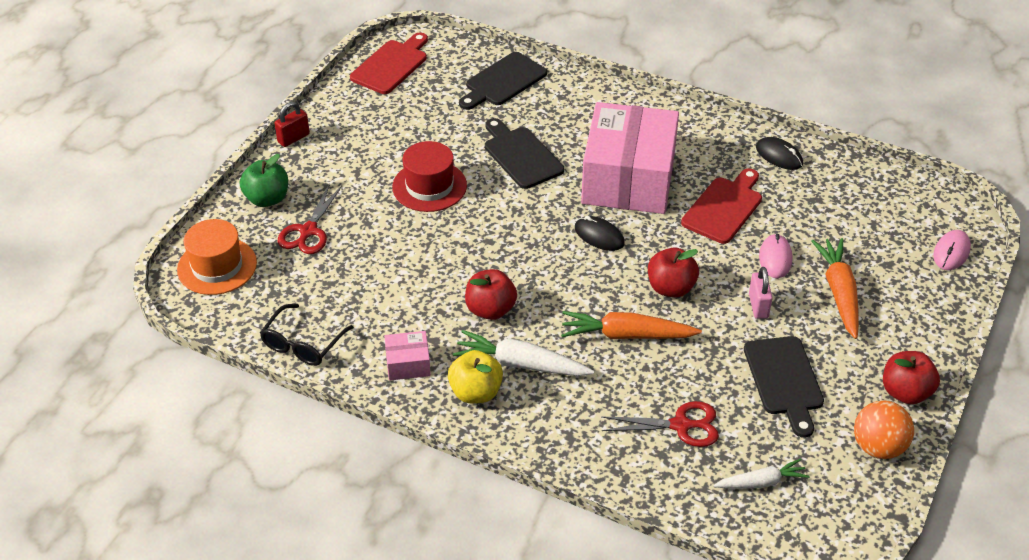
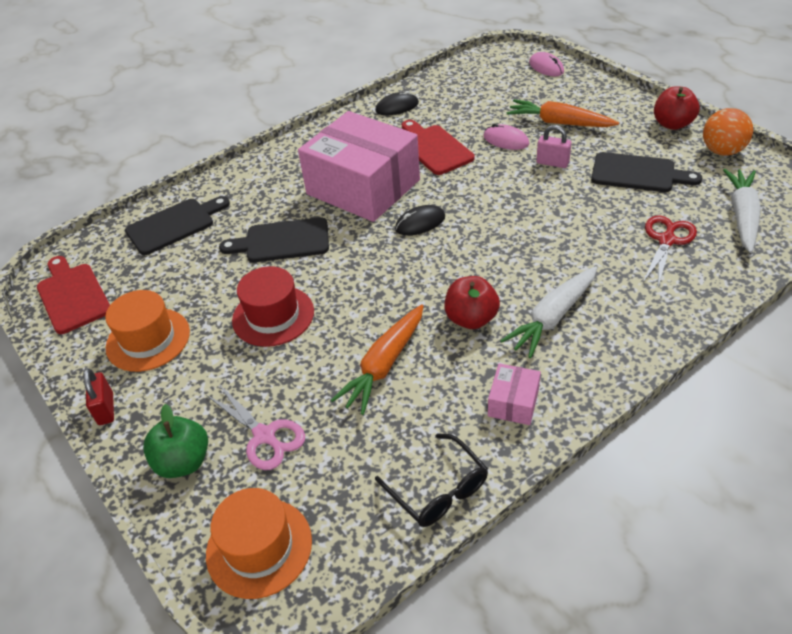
camera: 60 degrees left, 0 degrees up
red scissors [278,183,342,254] -> pink scissors [206,385,305,470]
yellow apple [448,350,503,403] -> none
black cutting board [459,52,547,110] -> black cutting board turned 105 degrees counterclockwise [125,196,230,255]
orange carrot [561,311,702,339] -> orange carrot moved to [331,305,423,415]
red apple [648,248,699,297] -> none
white carrot [713,458,810,489] -> white carrot [723,169,761,253], size x1.57
none -> orange hat [105,290,190,372]

